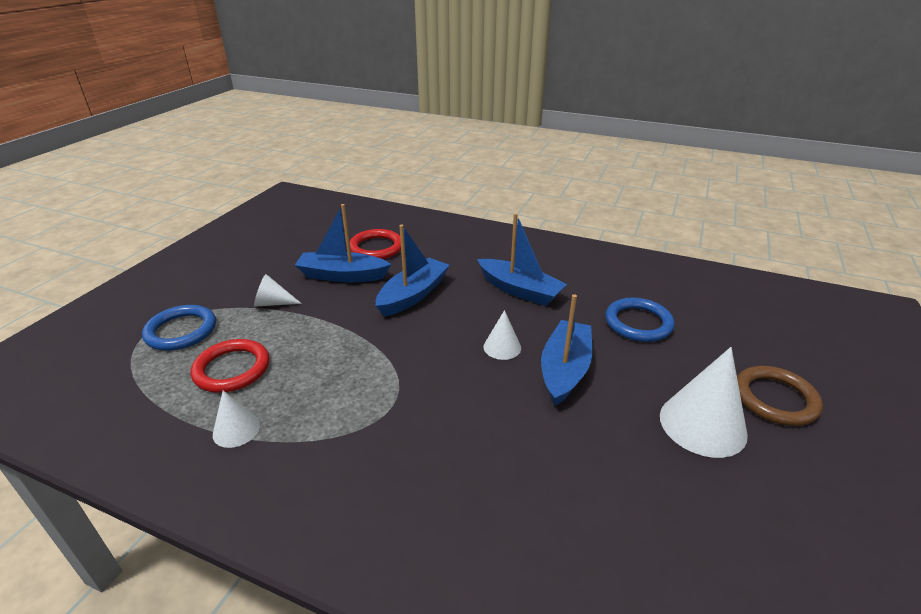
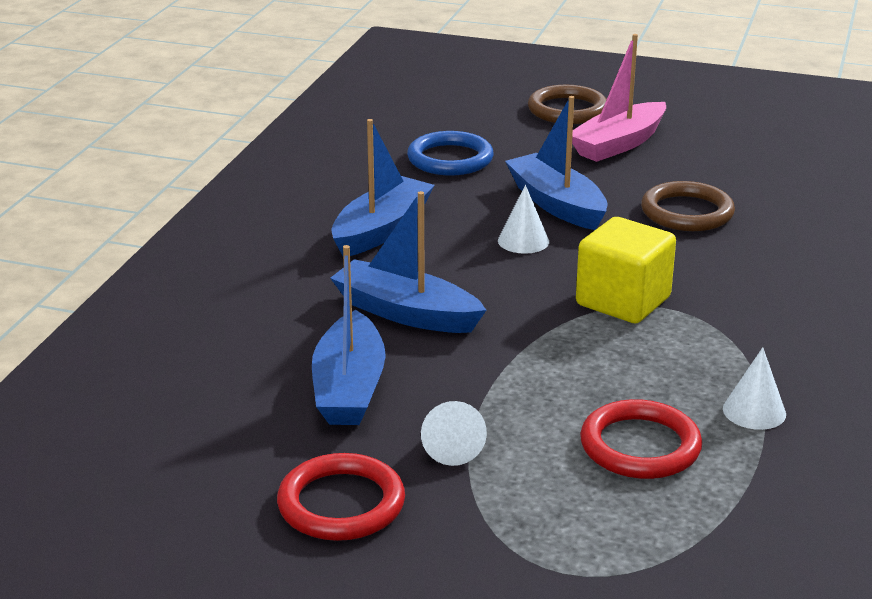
camera: 95 degrees left, 5 degrees down
blue ring [142,305,216,351] -> none
red ring [350,229,401,259] -> red ring moved to [277,453,405,541]
blue boat [541,294,592,406] -> blue boat turned 45 degrees clockwise [505,96,607,230]
white cone [660,347,748,458] -> pink boat [572,34,666,162]
none -> yellow cube [576,217,676,323]
none -> brown ring [641,181,735,231]

